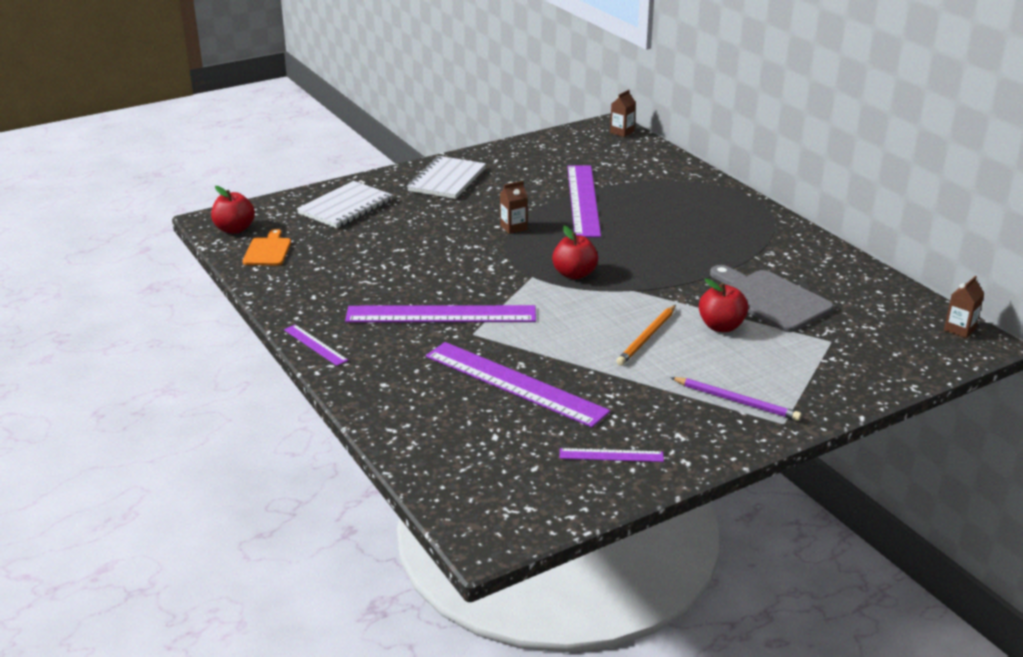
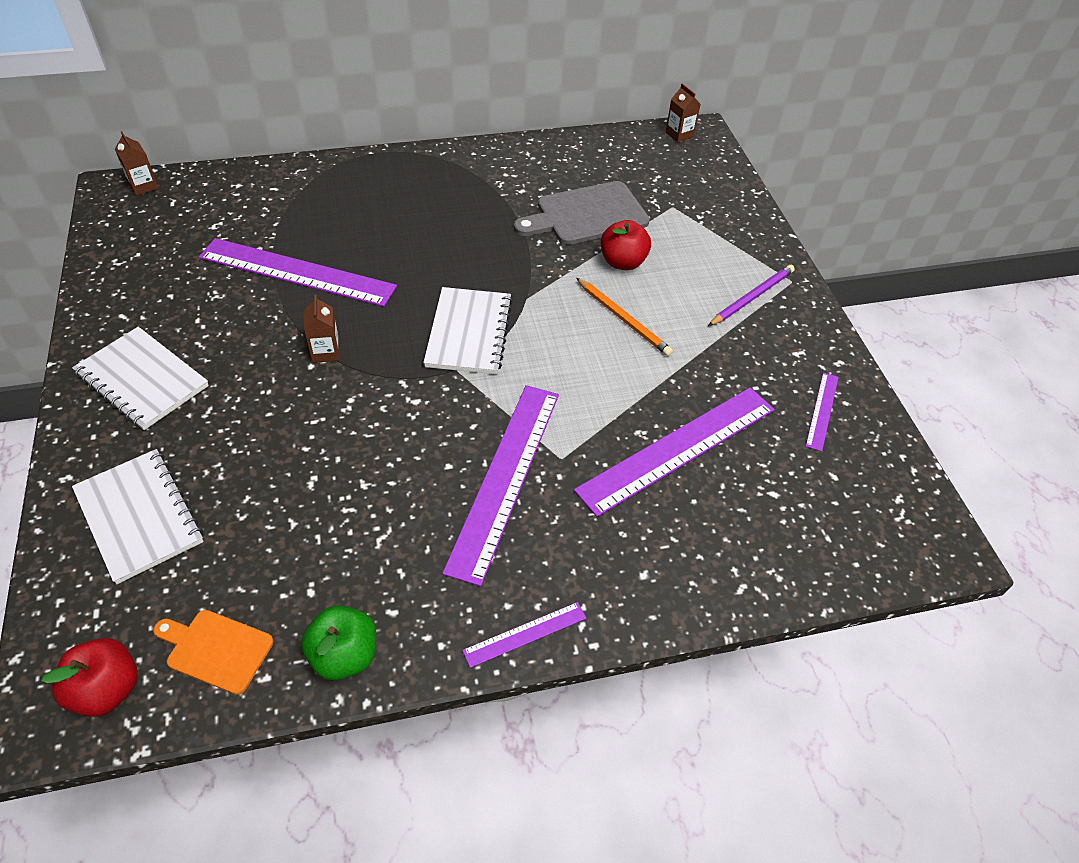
camera: 75 degrees left, 20 degrees up
red apple [552,226,598,279] -> white notebook [423,287,513,374]
none -> green apple [301,605,376,680]

